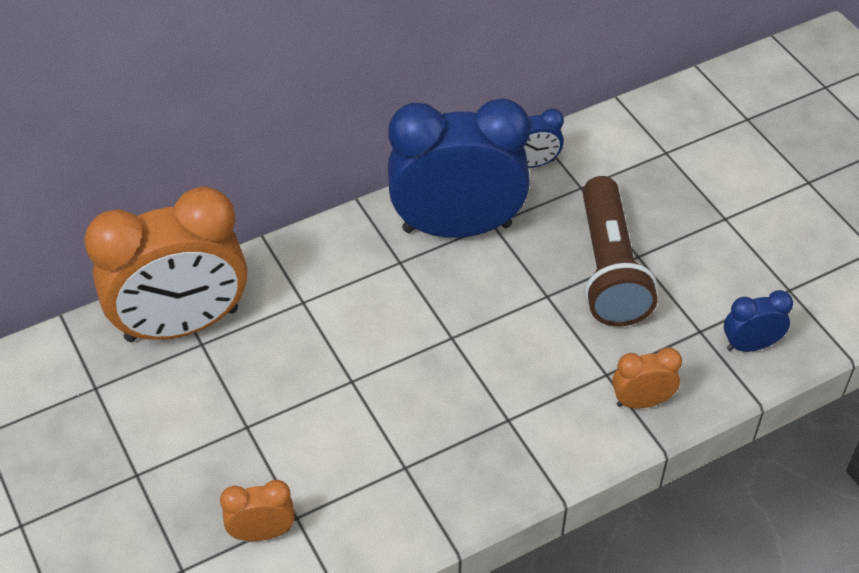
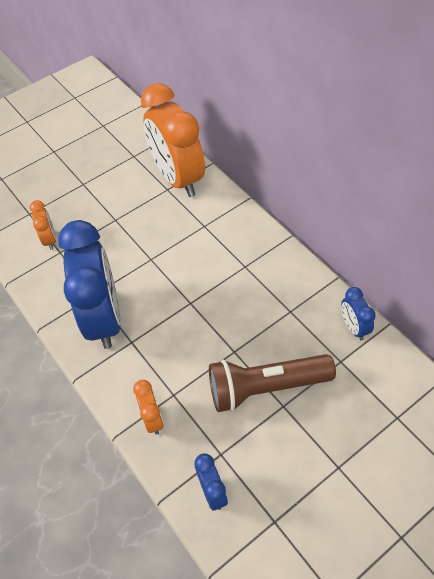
camera: 85 degrees right, 5 degrees up
blue clock [388,98,530,238] -> blue clock moved to [58,220,121,349]

